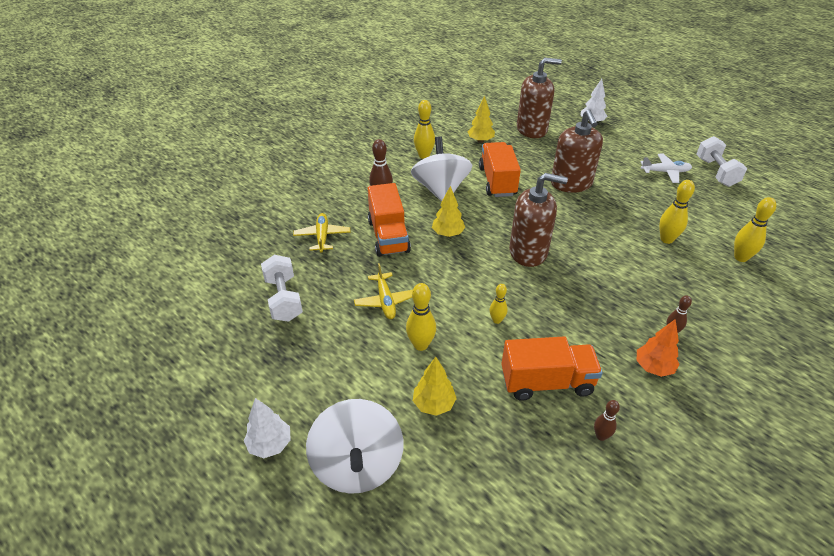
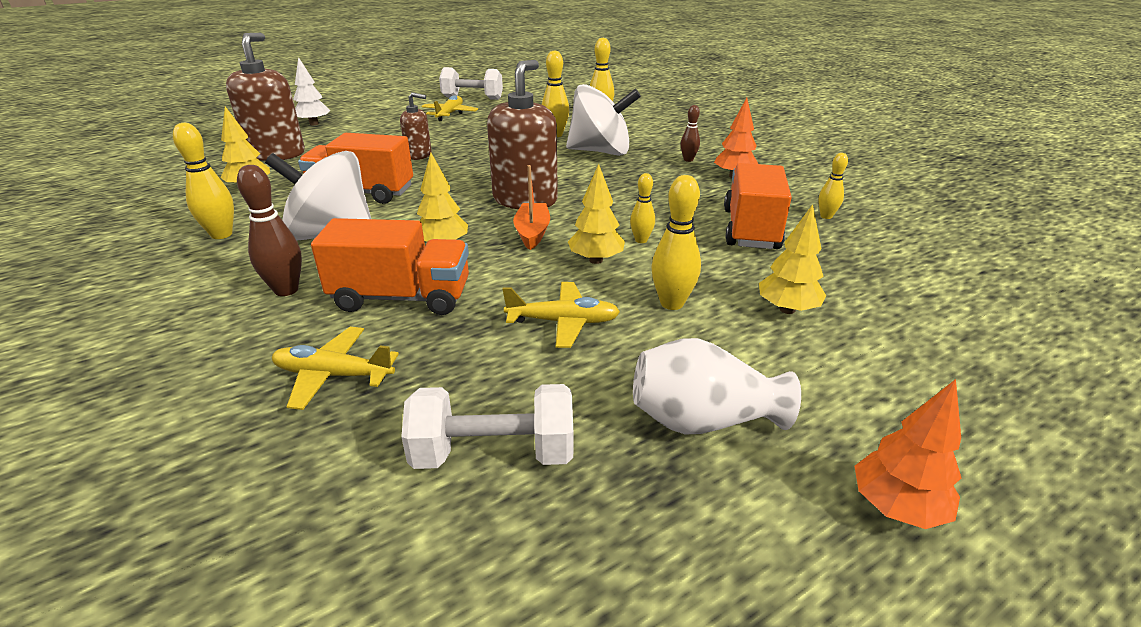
camera: 75 degrees left, 10 degrees down
white tree [244,398,291,458] -> orange tree [855,379,961,529]
white spinning top [306,399,403,494] -> white spinning top moved to [566,84,641,156]
brown soap dispenser [551,110,603,193] -> brown soap dispenser [400,92,432,160], size x0.55
brown bowling pin [594,400,620,441] -> yellow bowling pin [818,153,848,219]
white plane [641,154,692,183] -> yellow plane [421,95,478,121]
none -> orange boat [513,165,550,250]
none -> yellow tree [568,164,625,264]
none -> white vase [633,338,801,435]

